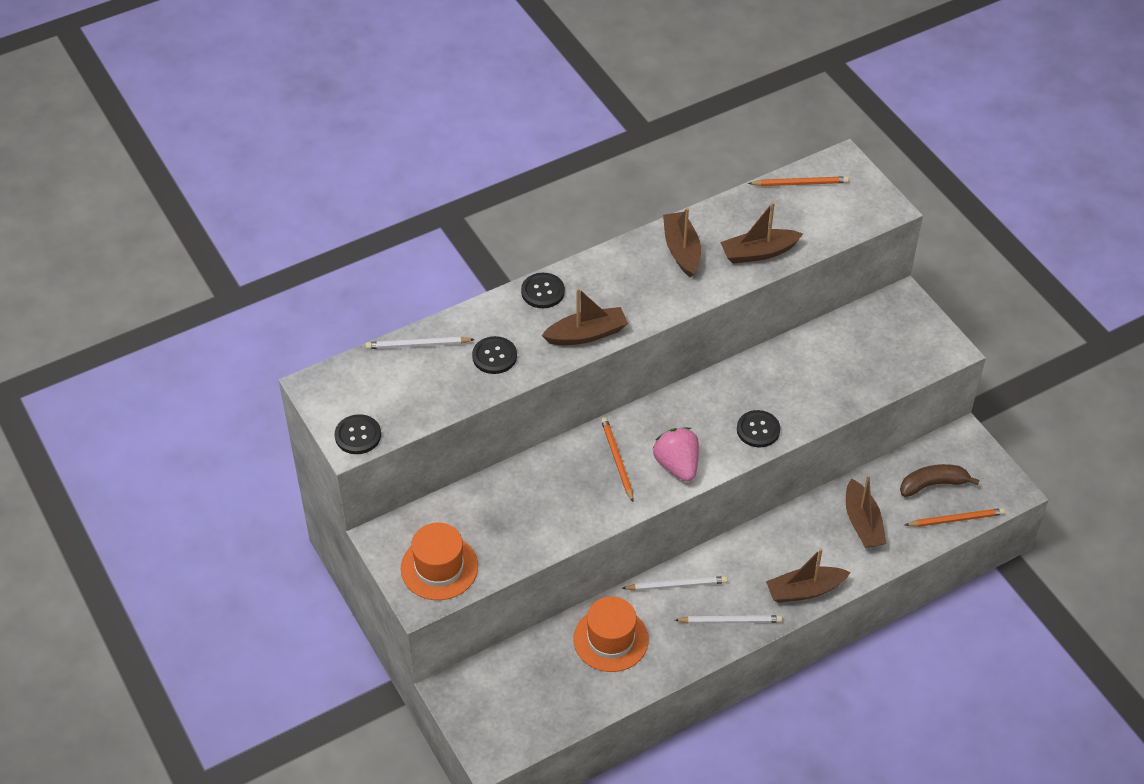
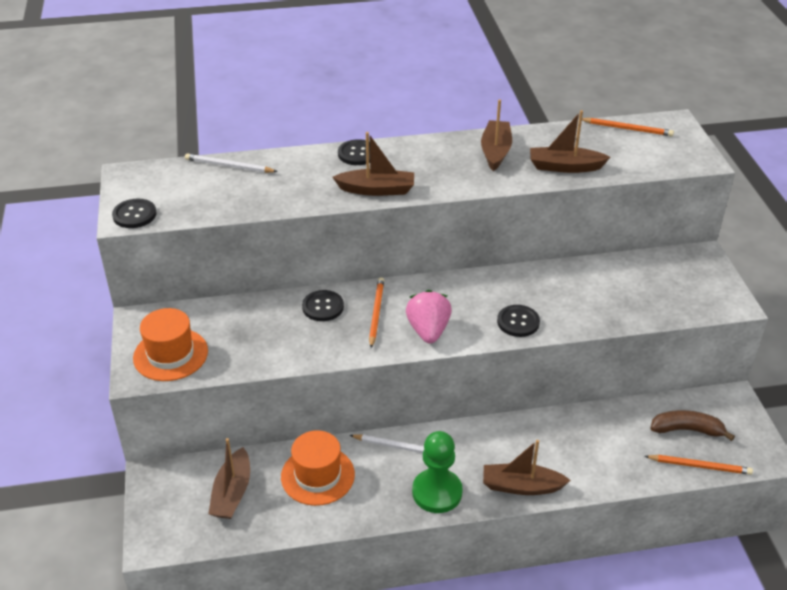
camera: 20 degrees right, 10 degrees down
black button [472,336,517,374] -> black button moved to [302,290,344,321]
white pencil [675,615,782,624] -> green pawn [412,431,463,513]
brown boat [846,475,887,548] -> brown boat moved to [208,438,250,519]

